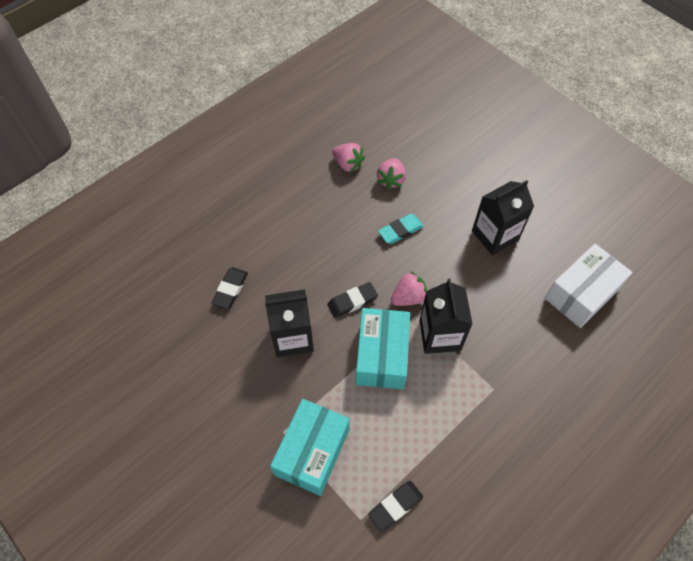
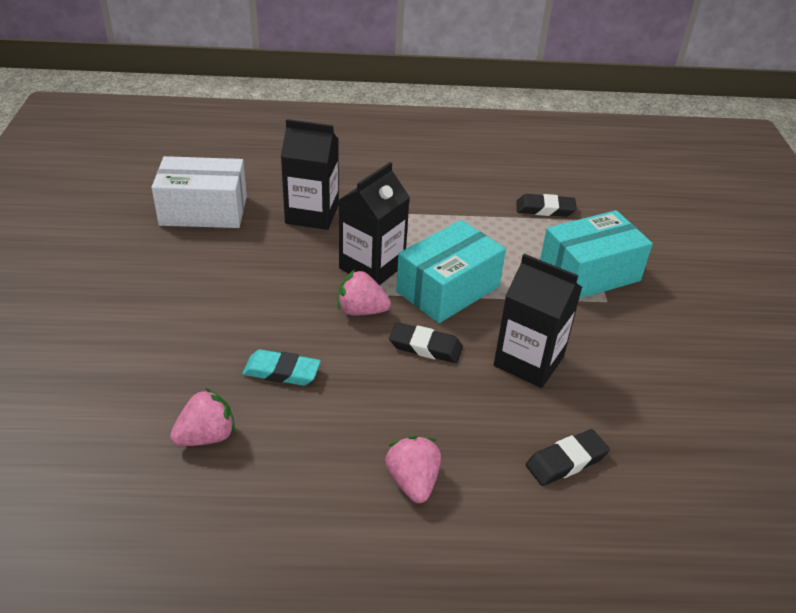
camera: 140 degrees left, 20 degrees down
pink strawberry [332,143,365,173] -> pink strawberry moved to [385,435,441,503]
black carton [472,180,534,255] -> black carton moved to [281,119,339,230]

